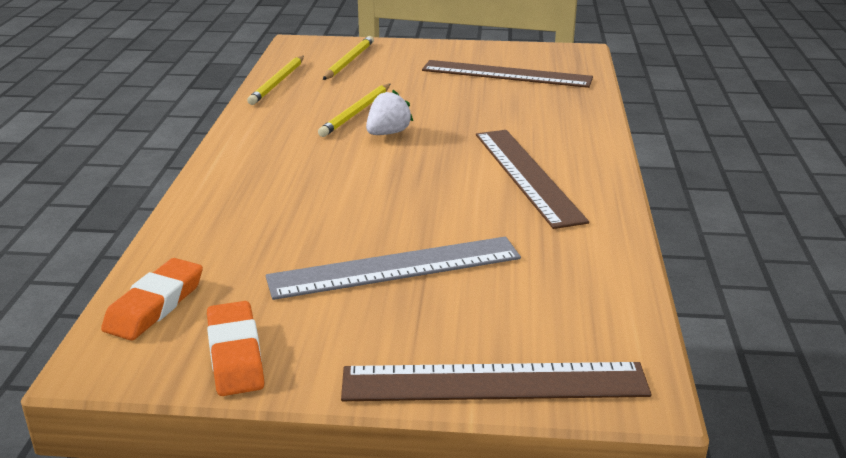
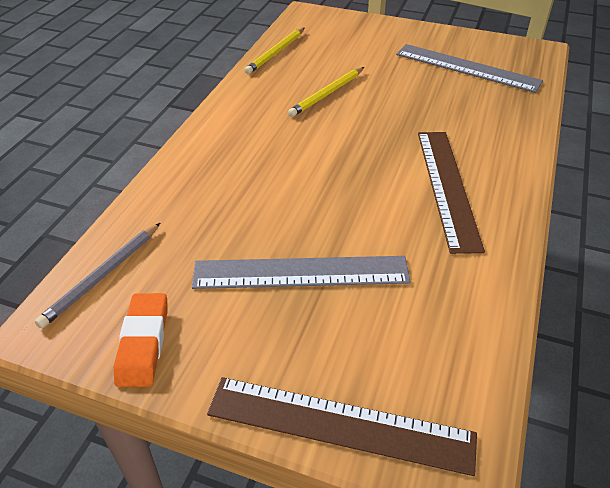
camera: 15 degrees right, 15 degrees up
orange eraser [101,258,203,341] -> grey pencil [35,223,160,329]
yellow pencil [323,36,374,80] -> none
white strawberry [366,90,413,135] -> none
brown ruler [422,60,593,88] -> grey ruler [396,44,543,93]

